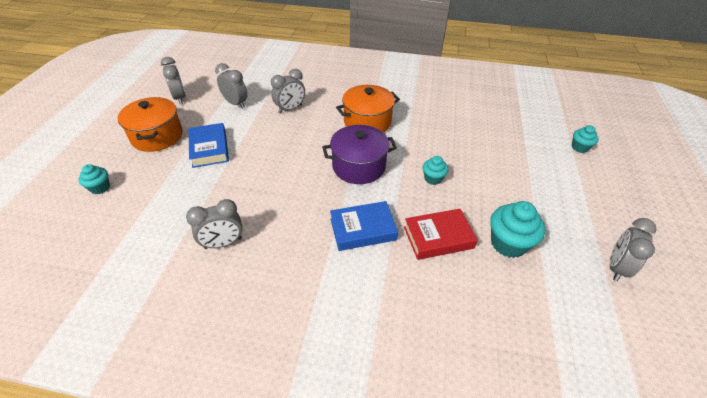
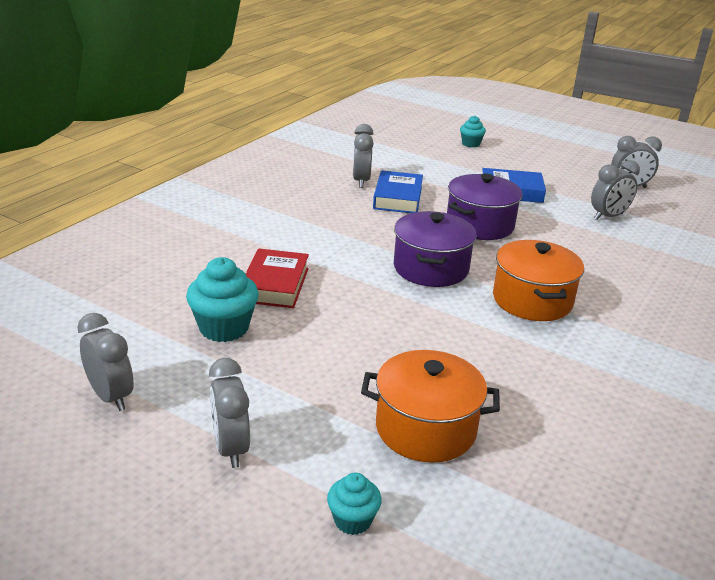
camera: 110 degrees right, 15 degrees down
orange pot [118,97,183,152] -> orange pot moved to [361,350,500,463]
grey clock [271,69,305,114] -> grey clock moved to [209,358,250,468]
blue book [330,201,398,251] -> blue book moved to [373,170,423,213]
turquoise cupcake [423,156,448,185] -> none
none -> purple pot [447,174,523,240]

